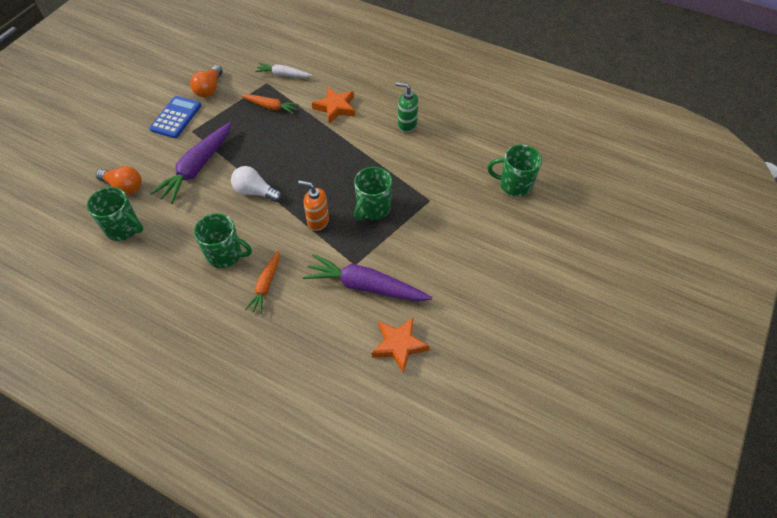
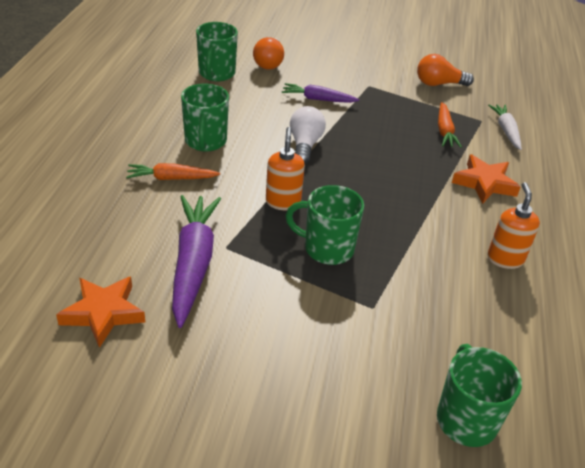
camera: 70 degrees right, 15 degrees down
blue calculator [149,96,201,138] -> none
purple carrot [150,122,232,204] -> purple carrot [282,83,359,103], size x0.57
green soap dispenser [396,82,418,133] -> orange soap dispenser [487,182,540,269]

